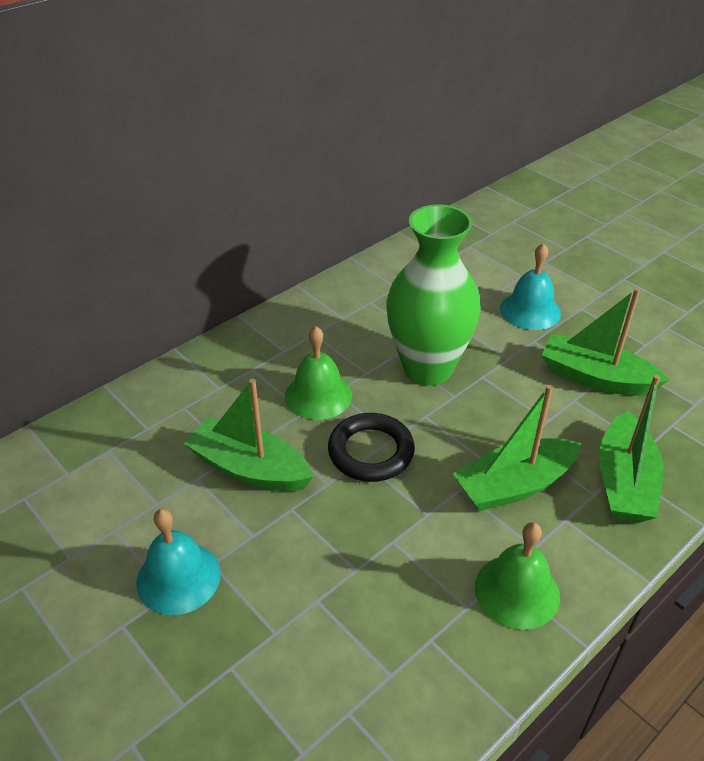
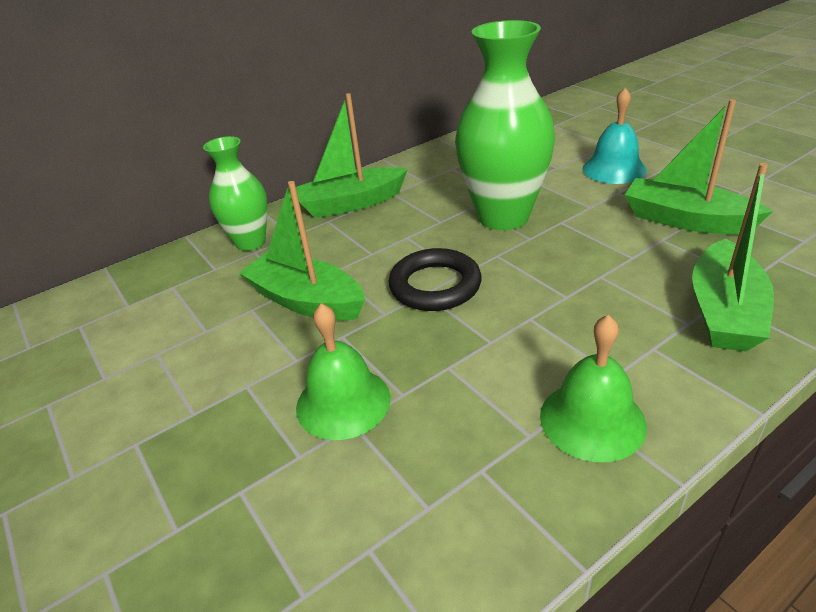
camera: 10 degrees right, 5 degrees down
turquoise bell [136,509,221,615] -> none
green bell [285,326,352,420] -> green bell moved to [296,303,391,440]
green boat [453,385,581,511] -> green boat moved to [296,93,408,218]
none -> green vase [203,136,268,251]

